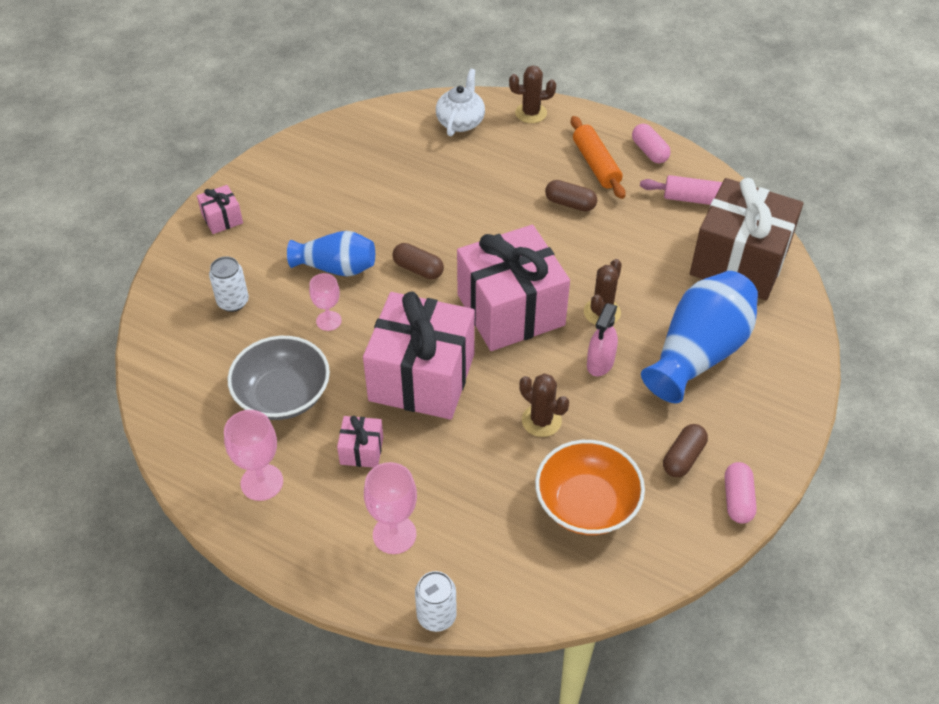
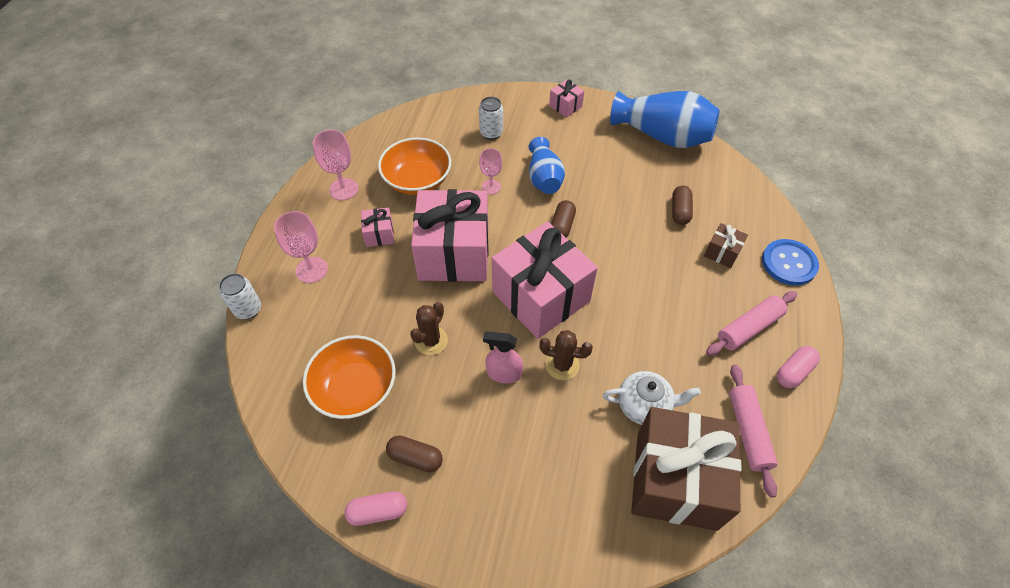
camera: 75 degrees right, 5 degrees up
grey bowl [228,336,330,420] -> orange bowl [378,137,451,195]
white teapot [436,69,485,136] -> white teapot moved to [603,371,701,425]
brown cactus [509,66,556,123] -> blue button [762,239,819,286]
brown capsule [545,180,597,211] -> brown capsule moved to [672,186,693,225]
orange rolling pin [571,116,626,199] -> pink rolling pin [706,291,797,356]
blue vase [641,271,758,403] -> blue vase moved to [610,91,720,148]
none -> brown gift [704,223,748,268]

